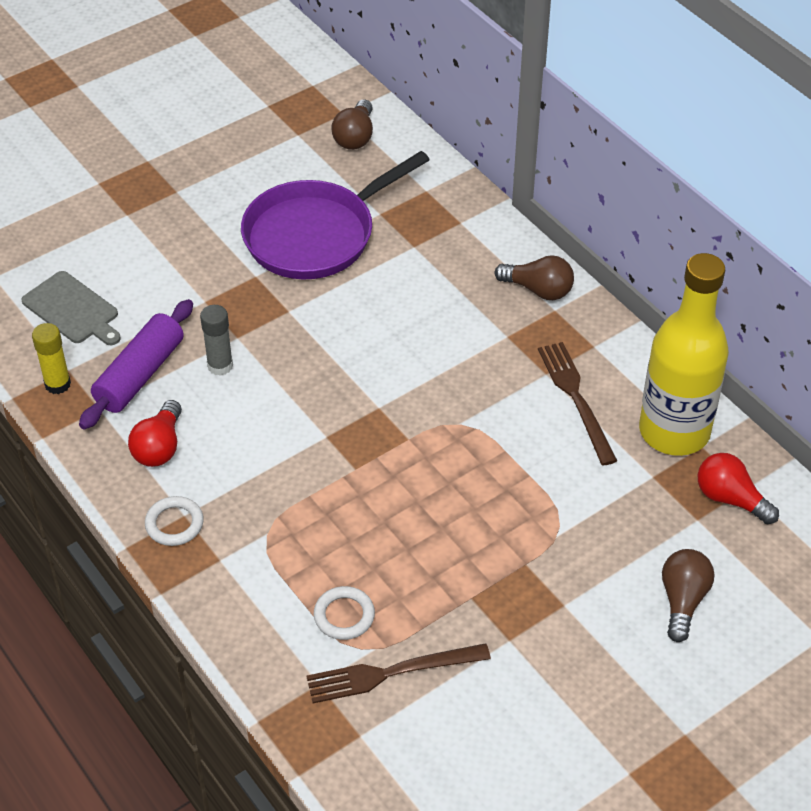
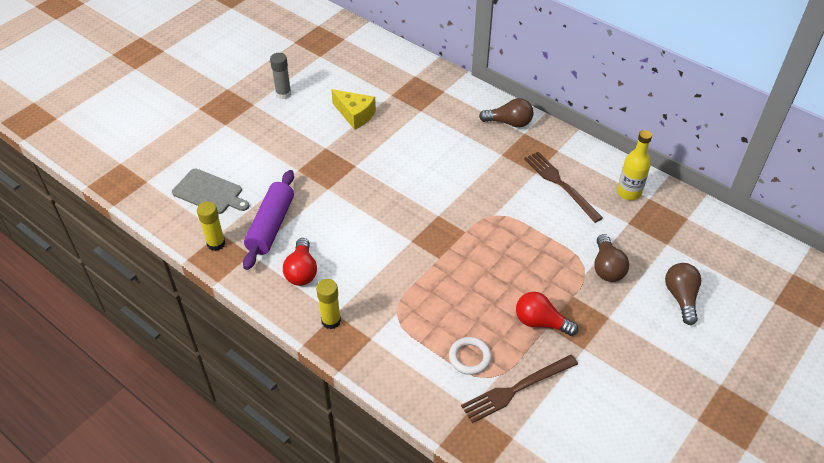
camera: 15 degrees left, 0 degrees up
white ring [145,496,204,546] -> yellow glue stick [316,279,341,329]
grey glue stick [200,305,233,376] -> grey glue stick moved to [270,53,291,99]
purple pan [241,151,430,279] -> yellow cheese [331,89,376,130]
brown light bulb [331,100,373,150] -> brown light bulb moved to [594,234,629,282]
yellow bottle [639,253,729,456] -> yellow bottle [617,130,652,200], size x0.53
red light bulb [698,453,779,524] -> red light bulb moved to [516,292,578,336]

